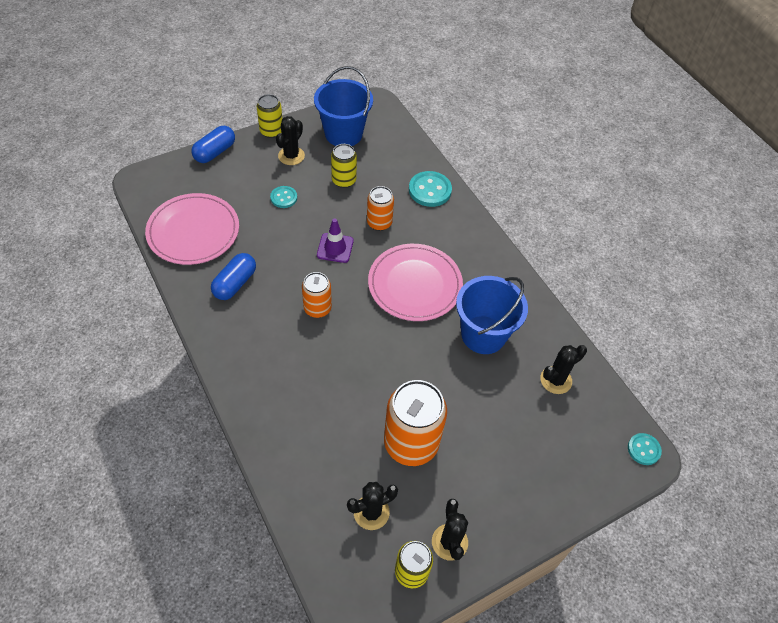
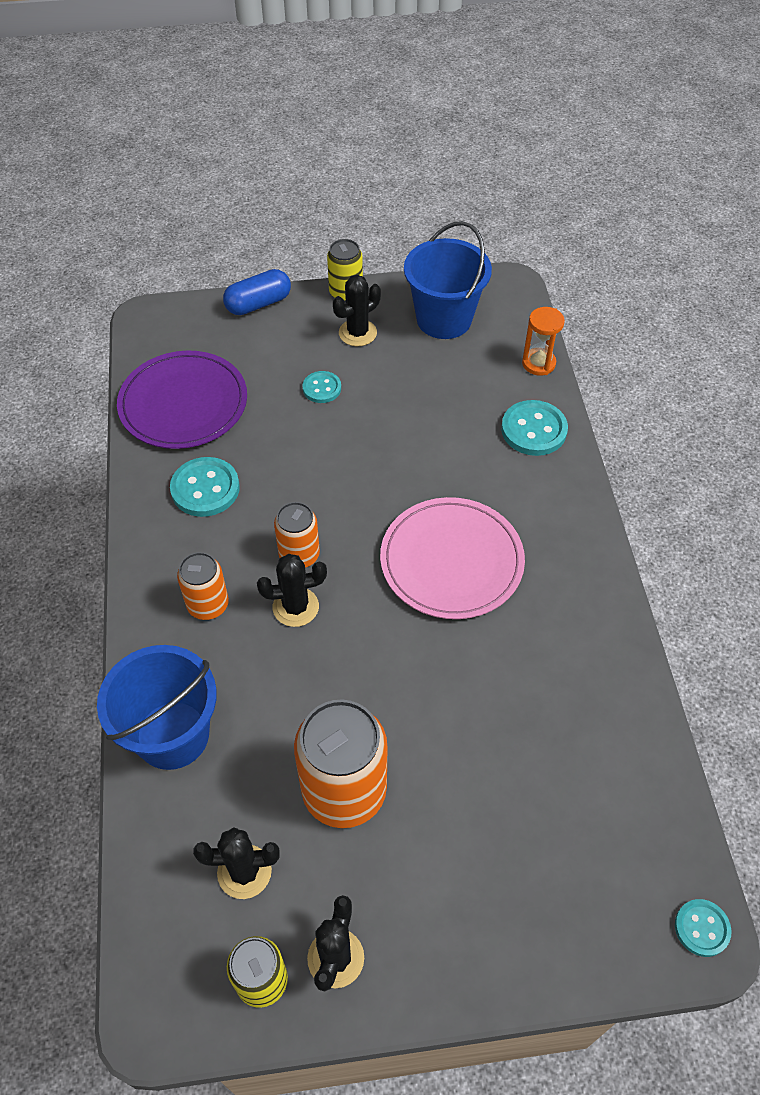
camera: 25 degrees right, 0 degrees up
pink plate [145,193,239,265] -> purple plate [117,351,247,449]
blue capsule [211,253,256,300] -> turquoise button [170,457,240,517]
purple traffic cone [317,218,354,263] -> none
yellow can [331,144,357,188] -> none
orange can [367,186,394,231] -> orange can moved to [177,552,229,620]
blue bucket [456,276,528,354] -> blue bucket moved to [97,645,217,770]
black cactus [540,345,587,394] -> black cactus moved to [257,554,327,627]
none -> orange hourglass [522,307,565,376]

